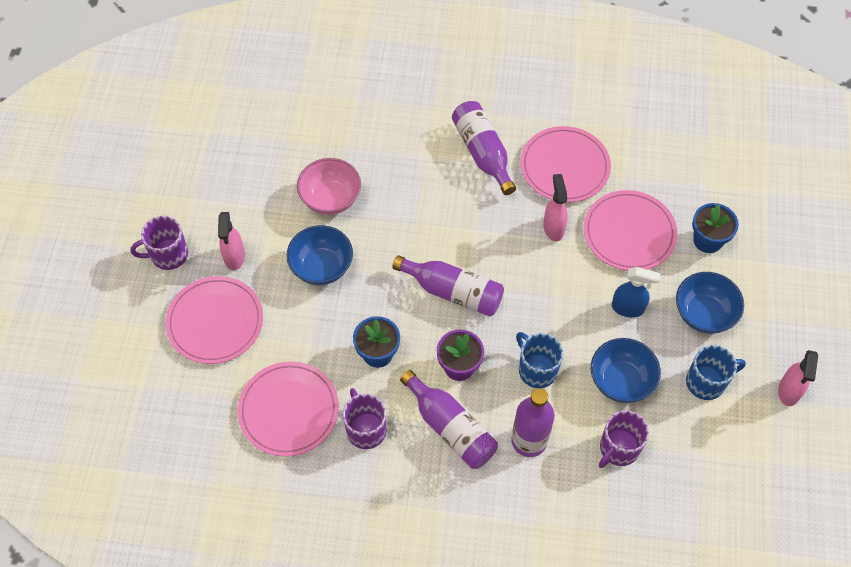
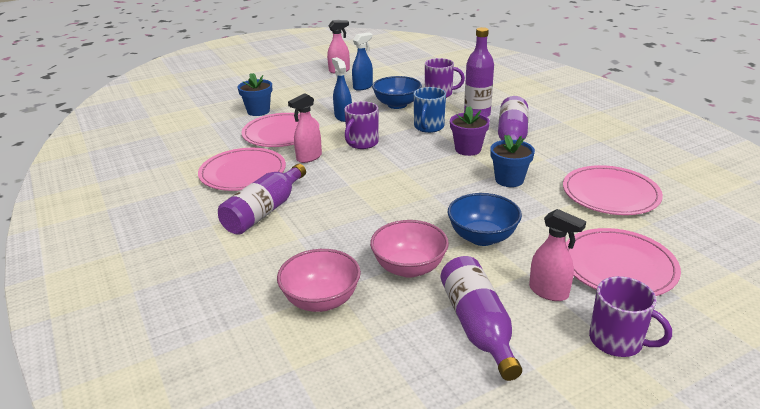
camera: 125 degrees left, 30 degrees down
pink spray bottle [218,212,245,270] -> pink spray bottle turned 75 degrees clockwise [529,209,586,301]
purple mug [343,388,387,449] -> purple mug moved to [344,101,379,149]
purple bottle [392,255,504,316] -> purple bottle moved to [441,256,522,381]
blue bowl [676,272,744,334] -> none
blue mug [686,345,746,400] -> blue spray bottle [352,32,373,91]
none -> pink bowl [277,249,361,312]

